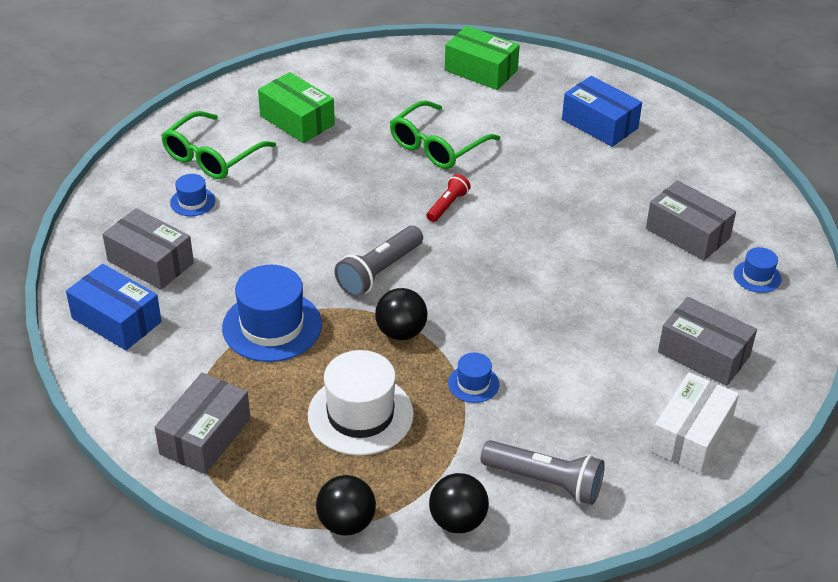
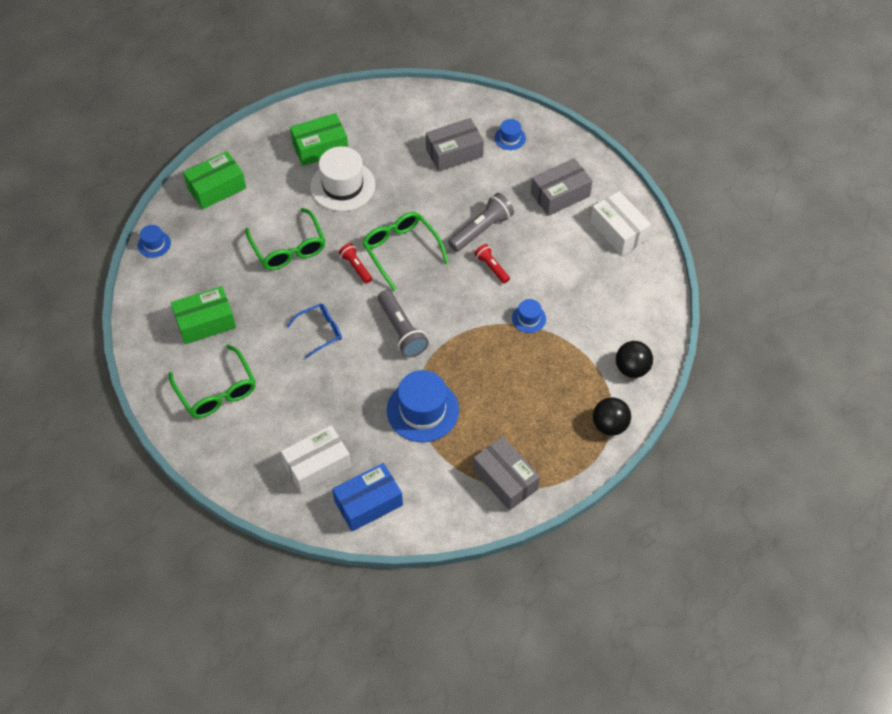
camera: 65 degrees left, 15 degrees up
grey box [103,208,194,290] -> white box [281,425,351,493]
blue hat [170,174,215,216] -> blue hat moved to [138,225,171,258]
white hat [308,350,414,456] -> white hat moved to [310,146,375,211]
black ball [375,288,428,340] -> none
grey flashlight [481,440,605,505] -> grey flashlight moved to [448,193,514,252]
blue box [562,76,642,147] -> green box [290,113,348,166]
none -> blue glasses [286,304,342,358]
none -> green glasses [362,212,449,291]
none -> red flashlight [474,244,510,284]

